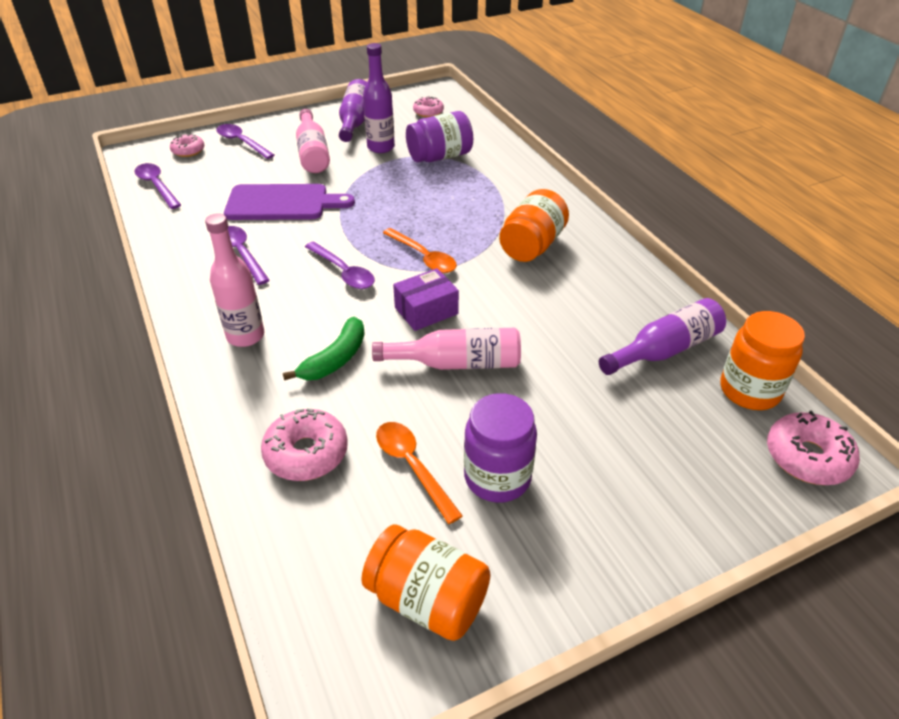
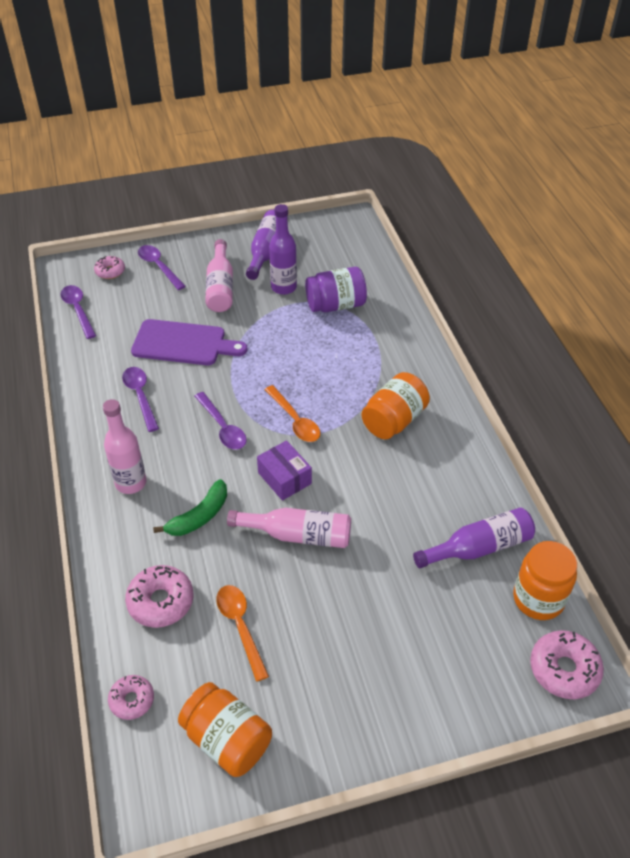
camera: 10 degrees right, 5 degrees up
purple box [393,268,459,331] -> purple box turned 75 degrees clockwise [257,440,312,501]
pink donut [413,97,444,117] -> pink donut moved to [108,675,154,720]
purple jar [464,393,537,503] -> none

